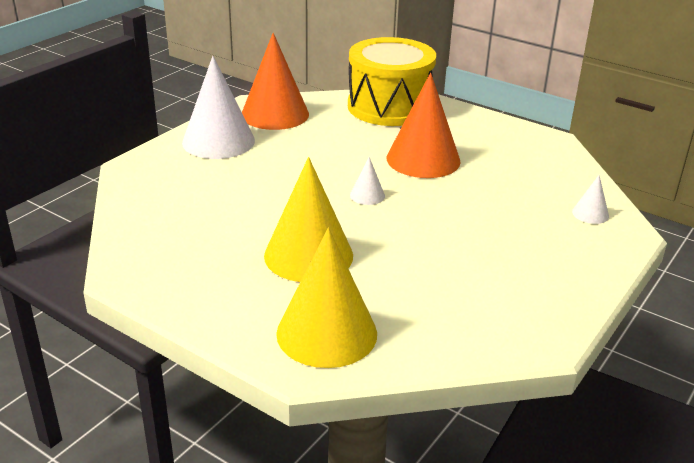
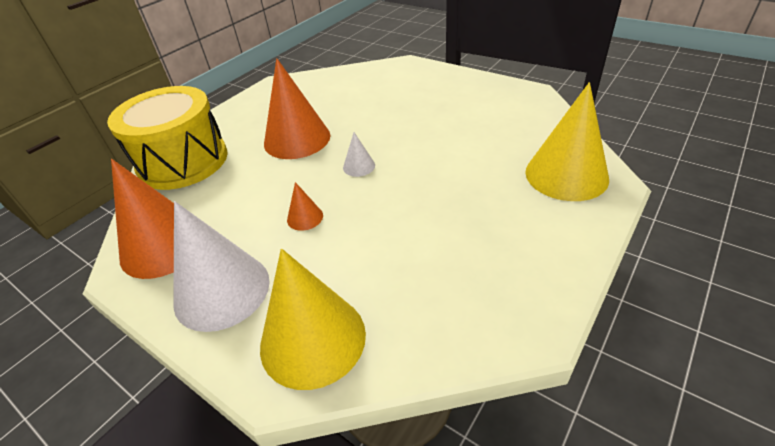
camera: 85 degrees left, 10 degrees up
yellow cone [264,157,353,282] -> yellow cone moved to [260,249,366,390]
white cone [572,175,609,224] -> none
none -> orange cone [287,182,323,231]

